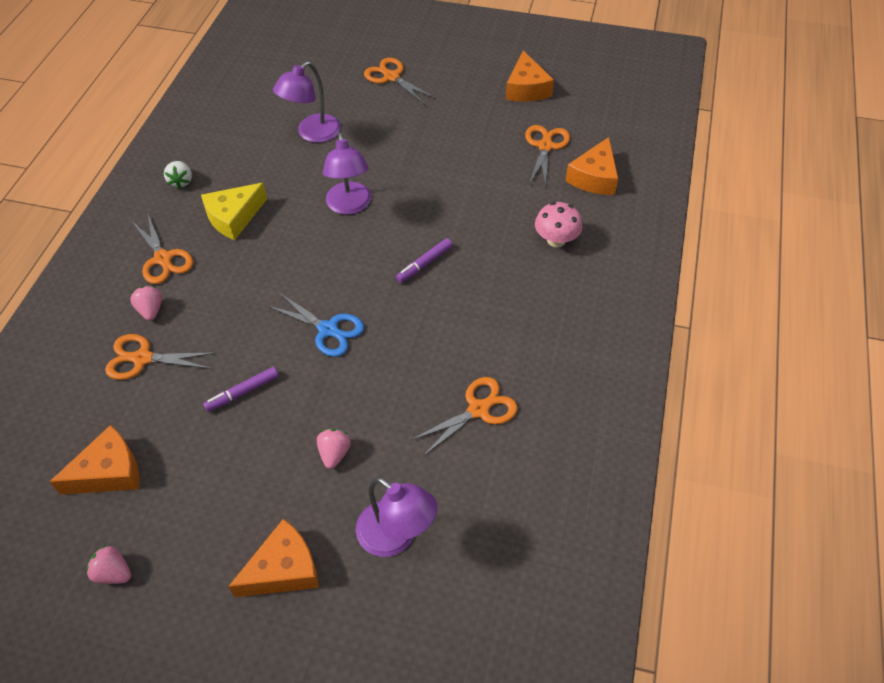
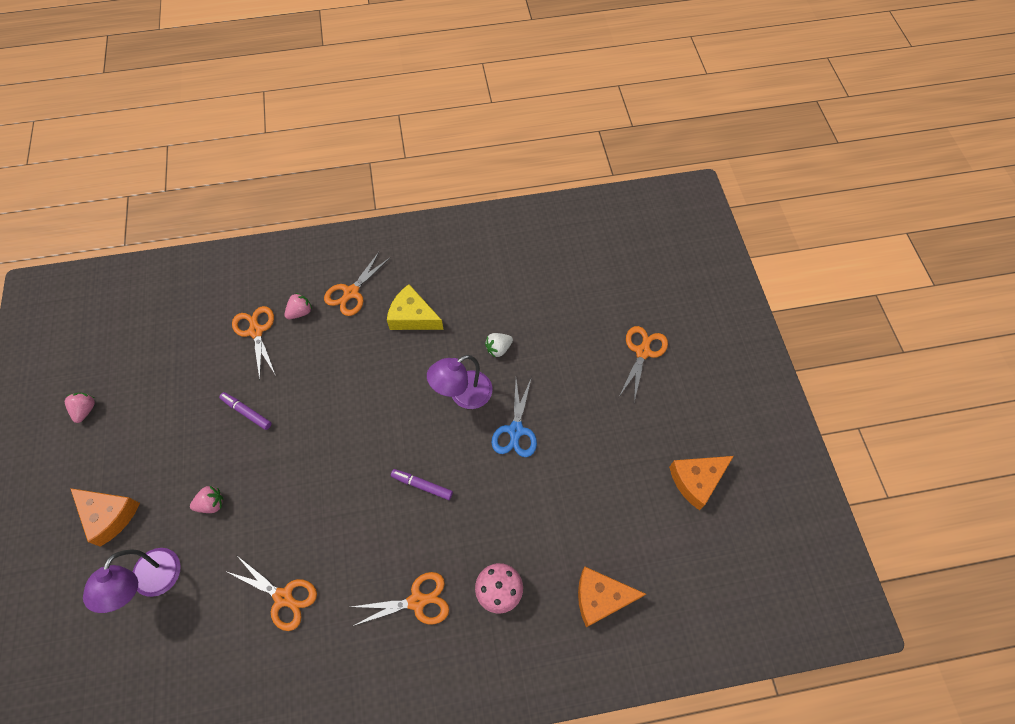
camera: 65 degrees right, 10 degrees up
orange cheese [49,425,140,495] -> none
white strawberry [164,161,192,189] -> white strawberry moved to [485,333,513,358]
blue scissors [266,292,364,357] -> blue scissors moved to [492,377,537,457]
purple lamp [273,61,341,143] -> none
orange scissors [525,125,570,187] -> orange scissors moved to [352,572,449,626]

